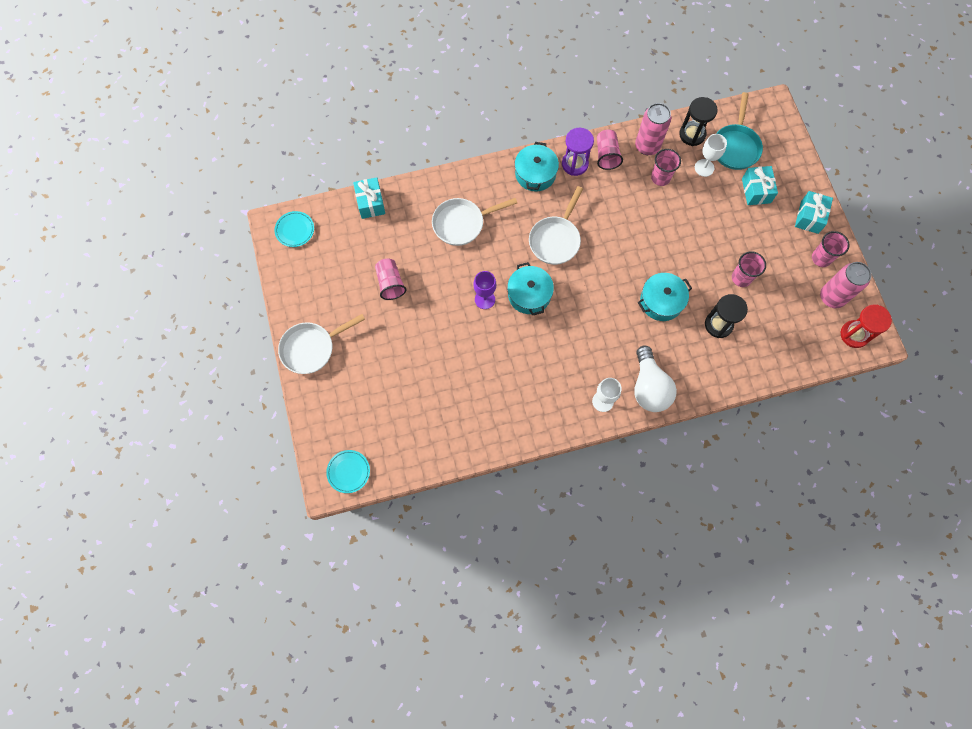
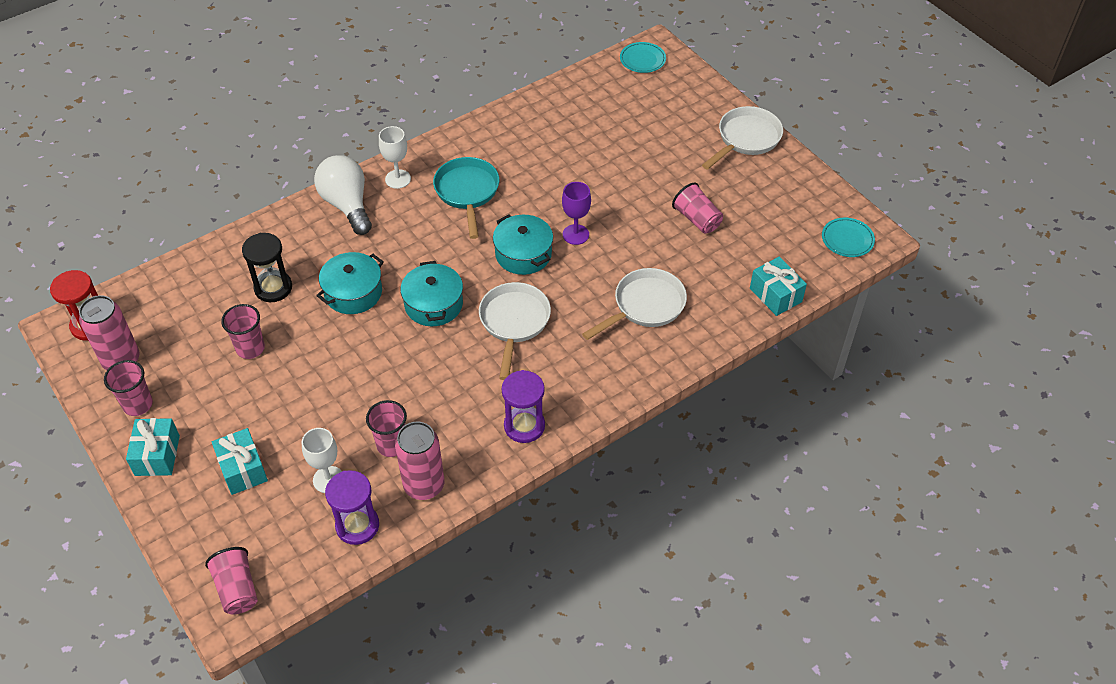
camera: 160 degrees right, 20 degrees down
turquoise pot [515,142,559,192] -> turquoise pot moved to [400,261,463,327]
pink cup [597,130,623,170] -> pink cup moved to [205,547,258,615]
black hourglass [679,97,717,146] -> purple hourglass [325,470,379,545]
turquoise pan [716,92,763,170] -> turquoise pan moved to [433,157,499,239]

